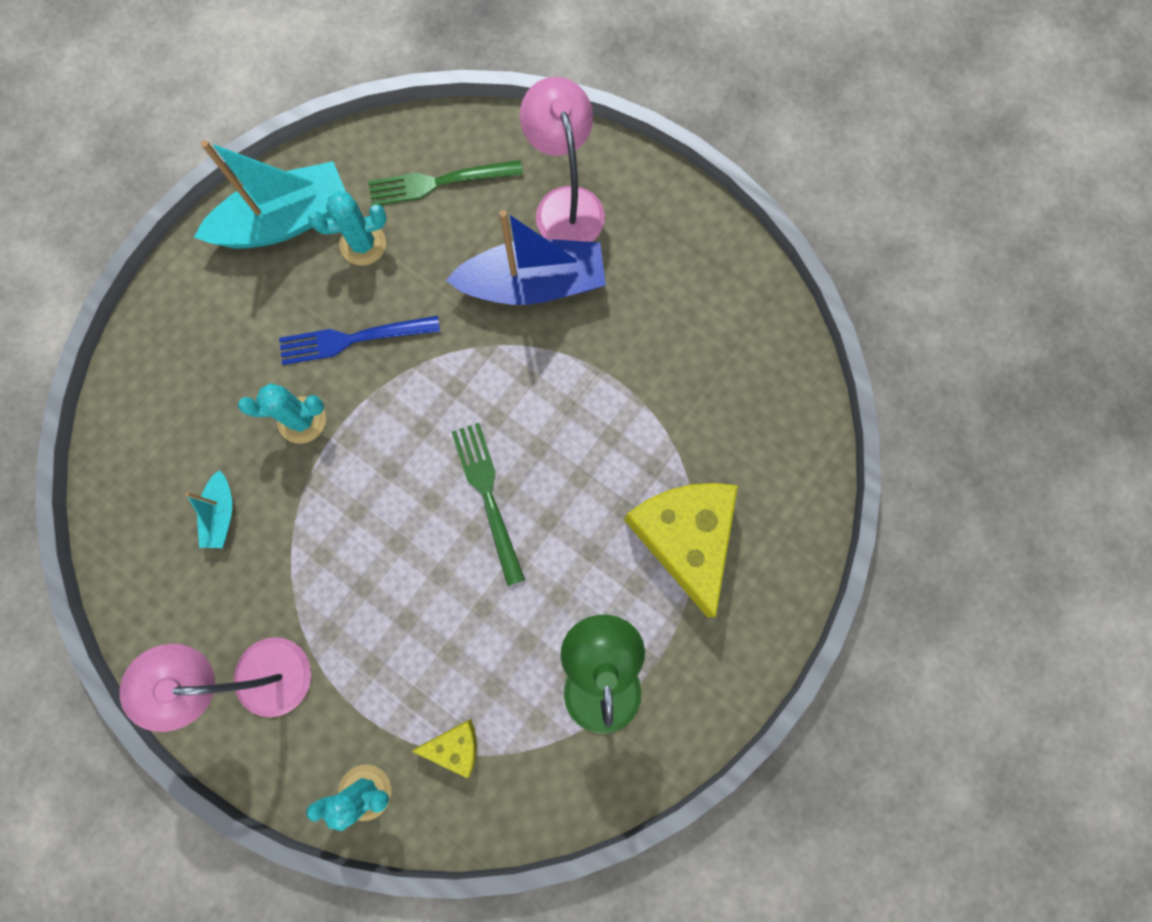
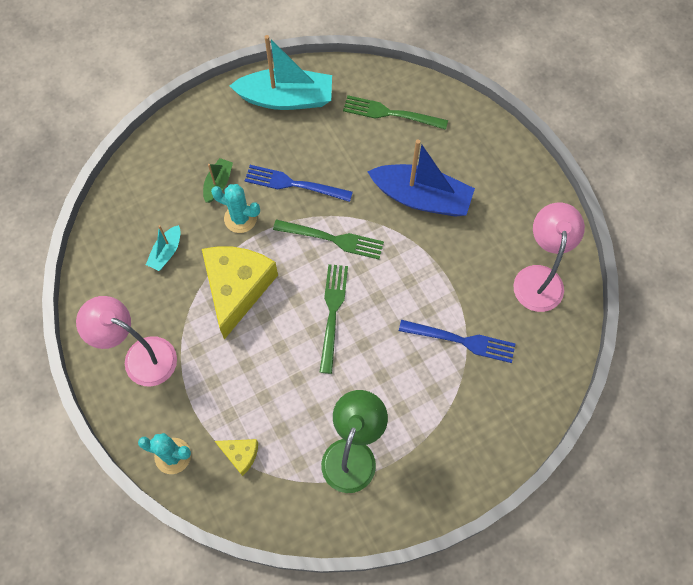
camera: 25 degrees right, 10 degrees down
turquoise cactus [308,191,387,266] -> none
pink lamp [520,77,605,242] -> pink lamp moved to [513,203,585,312]
yellow cheese [624,483,738,617] -> yellow cheese moved to [202,247,278,340]
none -> green boat [203,158,233,203]
none -> green fork [273,219,384,259]
none -> blue fork [399,320,515,363]

